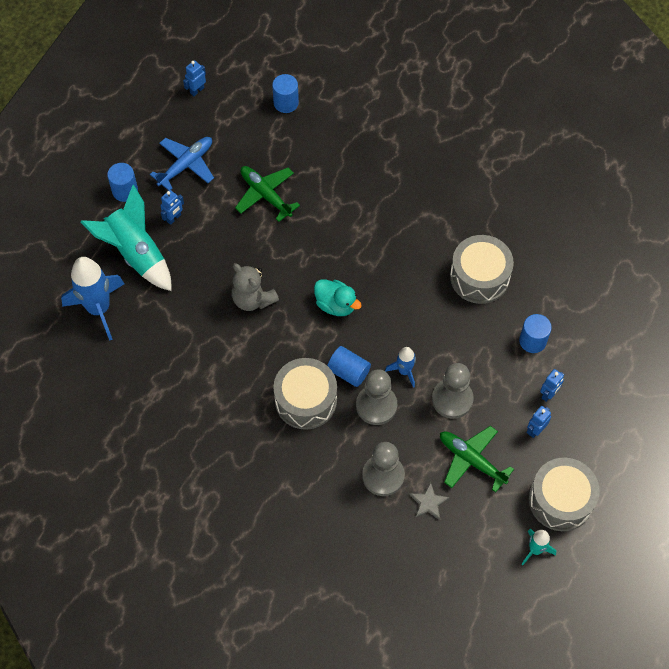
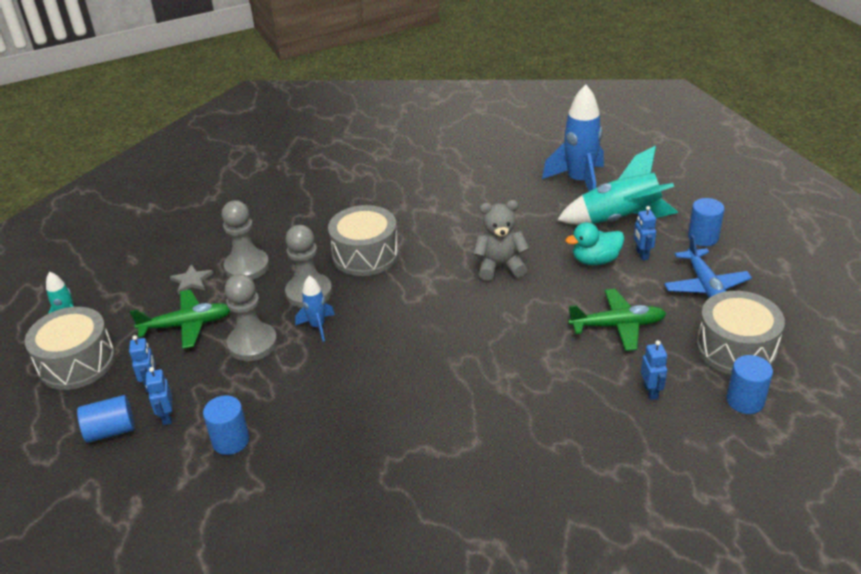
camera: 130 degrees right, 25 degrees down
blue robot [183,60,206,96] -> blue robot moved to [641,340,667,400]
turquoise duck [314,279,362,316] -> turquoise duck moved to [565,222,624,265]
blue cylinder [327,346,371,387] -> blue cylinder moved to [77,395,135,443]
grey drum [450,235,514,304] -> grey drum moved to [696,291,785,374]

